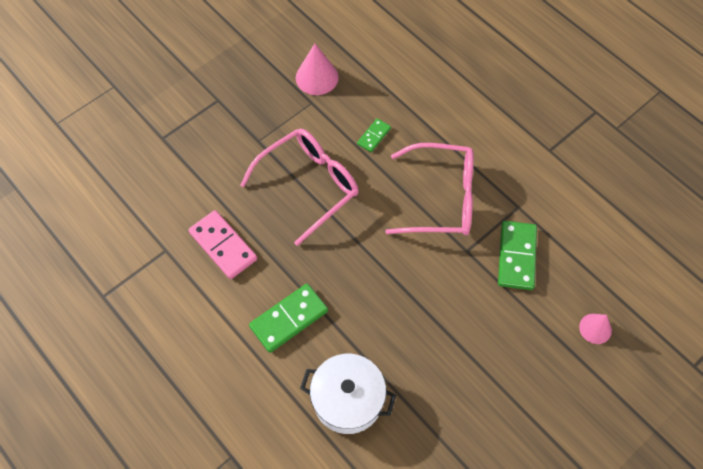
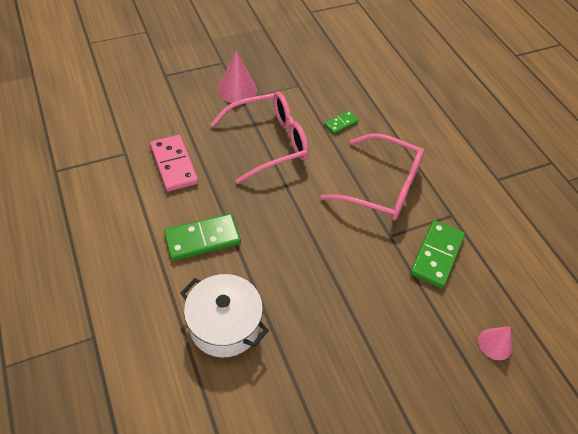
camera: 15 degrees right, 10 degrees down
pink cone [296,44,339,95] -> pink cone moved to [218,51,257,103]

